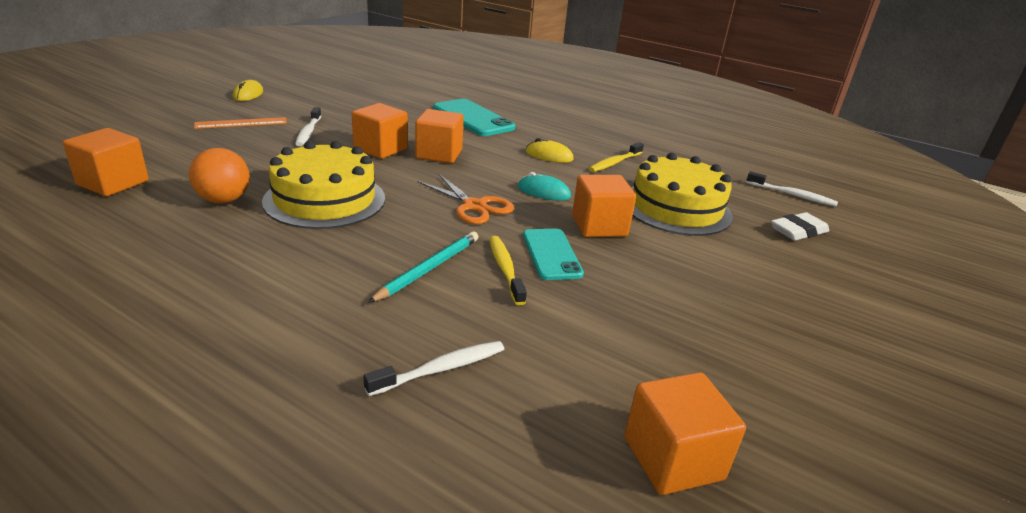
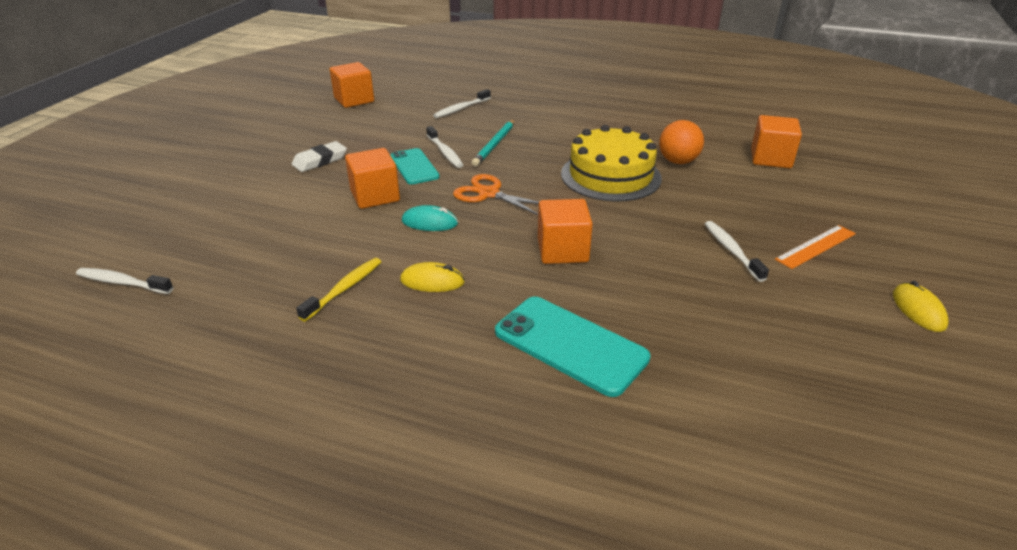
camera: 170 degrees right, 5 degrees up
orange cube [352,103,408,159] -> none
yellow toothbrush [489,236,527,305] -> white toothbrush [426,126,463,168]
yellow cake [631,153,733,236] -> none
white eraser [771,212,829,241] -> white eraser moved to [292,141,347,172]

